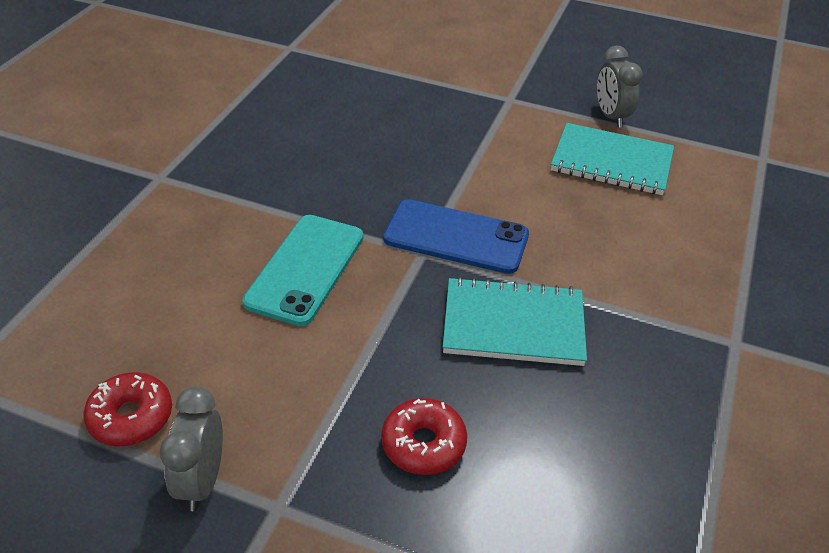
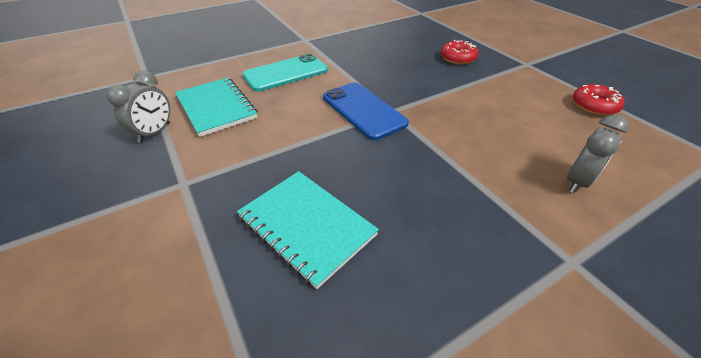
camera: 140 degrees left, 0 degrees up
grey clock [160,386,223,511] -> grey clock moved to [567,115,629,193]
turquoise phone [242,215,363,326] -> turquoise phone moved to [242,53,328,92]
turquoise notebook [443,277,587,366] -> turquoise notebook moved to [237,171,379,289]

